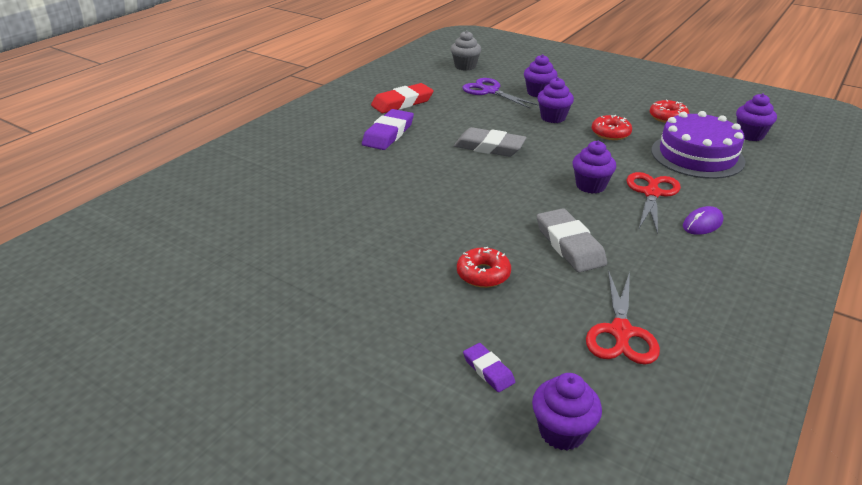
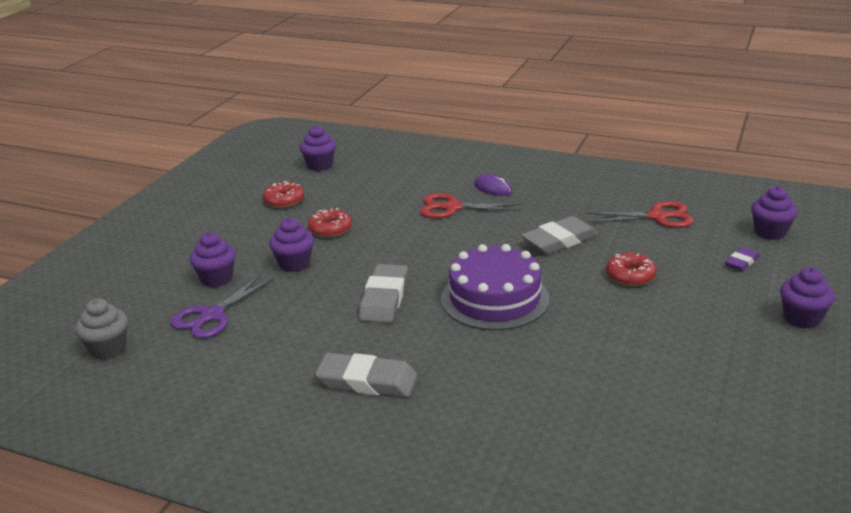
camera: 100 degrees left, 5 degrees down
purple eraser [362,109,414,150] -> grey eraser [315,353,417,397]
red eraser [371,83,434,113] -> none
purple cupcake [572,141,616,194] -> purple cupcake moved to [780,267,835,329]
purple cake [651,111,745,179] -> purple cake moved to [441,244,550,330]

